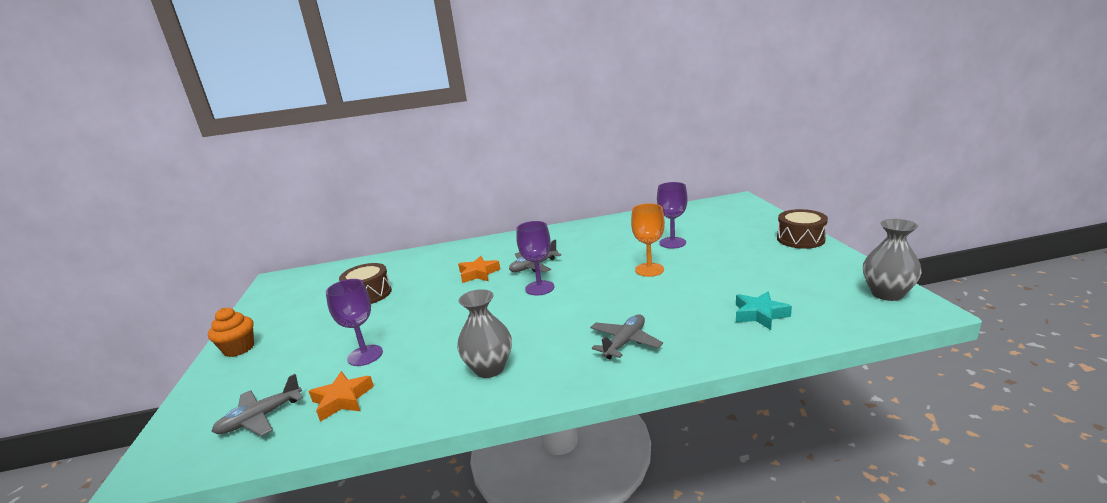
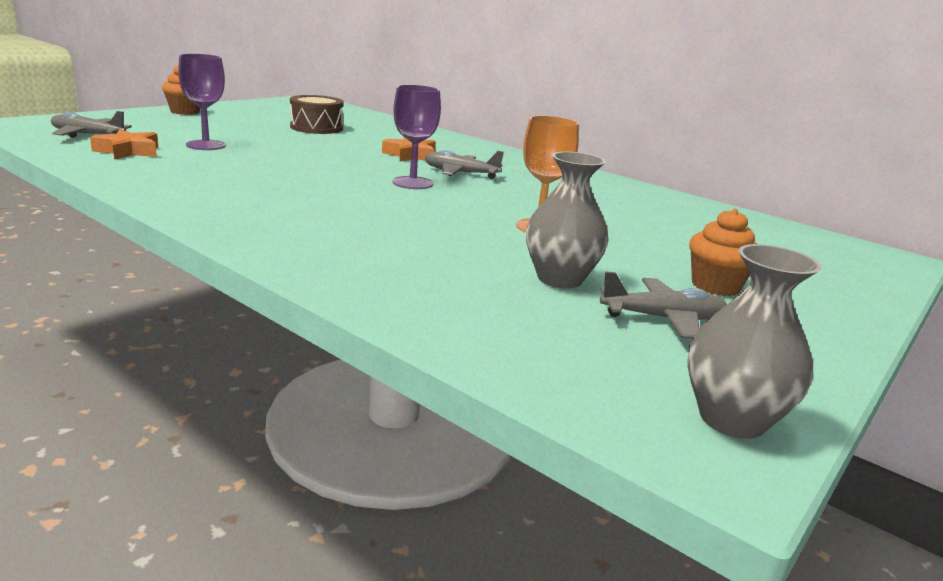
camera: 45 degrees right, 0 degrees up
grey vase [457,289,512,378] -> grey vase moved to [526,152,608,288]
grey plane [590,315,663,359] -> grey plane moved to [600,272,727,339]
purple goblet [657,182,688,249] -> none
turquoise star [736,291,792,330] -> none
brown drum [777,209,828,249] -> none
none -> orange cupcake [689,208,757,296]

